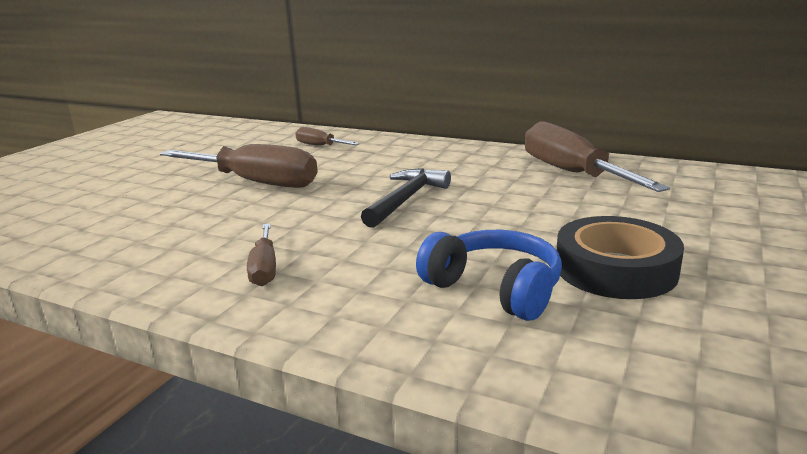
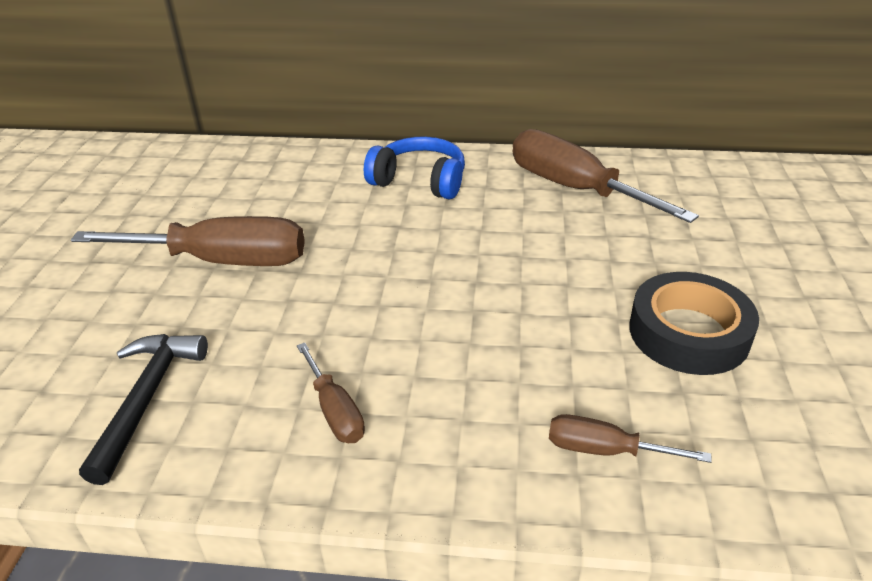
camera: 20 degrees left, 15 degrees up
brown screwdriver [295,127,359,146] -> brown screwdriver moved to [549,414,712,463]
black hammer [361,168,451,228] -> black hammer moved to [79,334,208,485]
blue headphones [416,230,562,321] -> blue headphones moved to [364,136,465,199]

